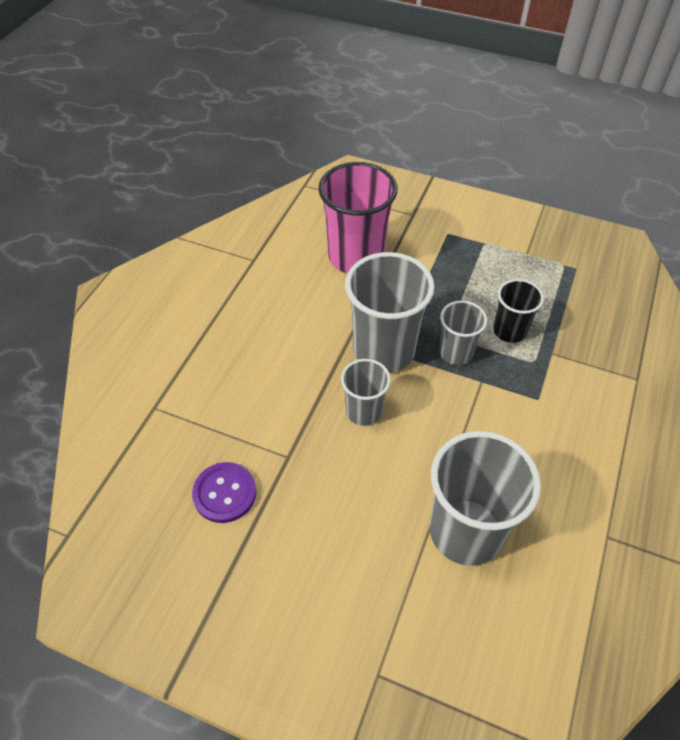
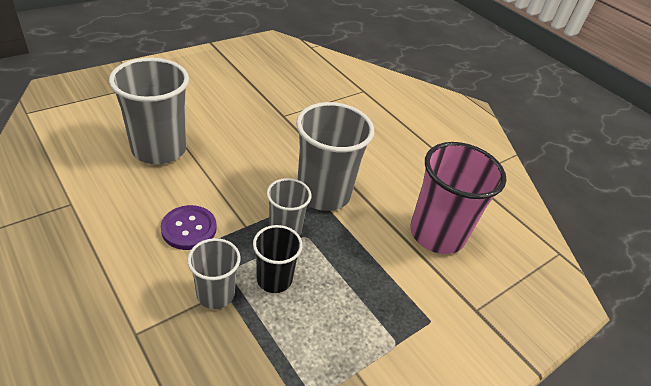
camera: 115 degrees right, 10 degrees down
purple button [192,462,256,523] -> purple button moved to [161,205,217,250]
grey cup [341,359,391,426] -> grey cup moved to [187,238,241,309]

